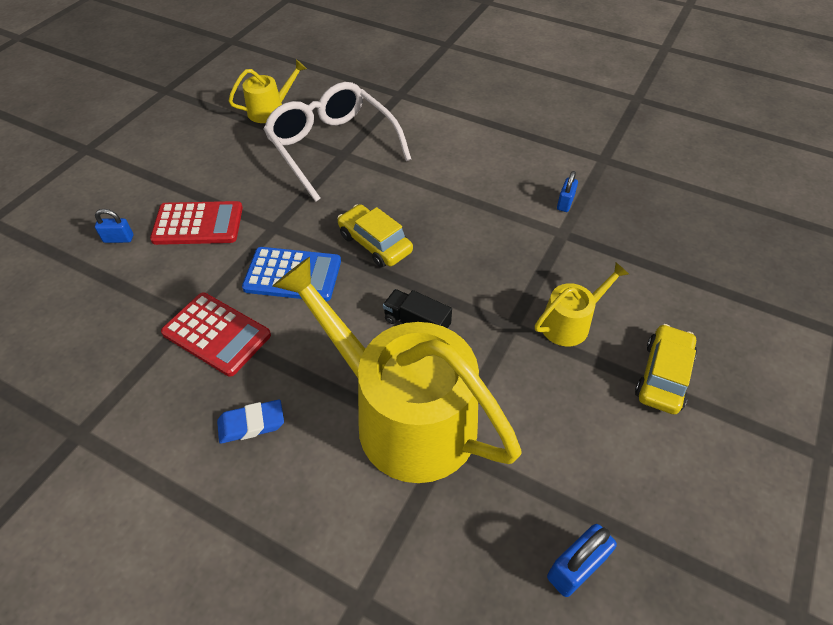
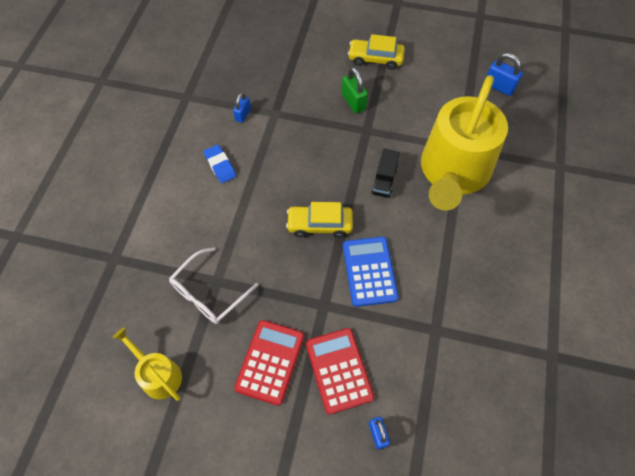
camera: 105 degrees left, 10 degrees up
red calculator [161,292,271,377] -> red calculator moved to [234,320,304,406]
blue eraser [217,400,284,444] -> blue eraser moved to [204,145,236,183]
white glasses [263,82,411,202] -> white glasses [169,247,259,324], size x0.63
yellow car [337,204,413,268] -> yellow car turned 60 degrees clockwise [286,202,353,238]
yellow watering can [535,262,629,346] -> green padlock [341,67,368,113]
blue padlock [557,171,578,212] -> blue padlock turned 75 degrees counterclockwise [233,93,251,123]

